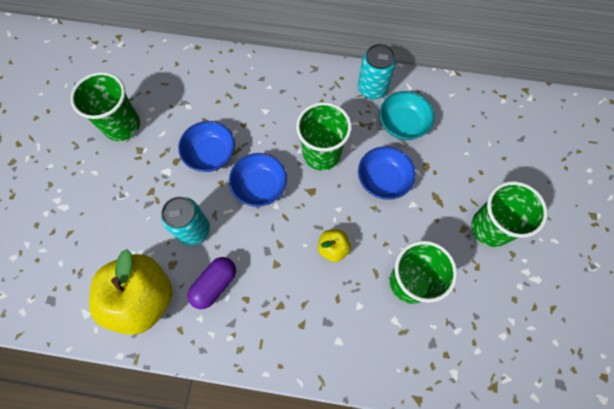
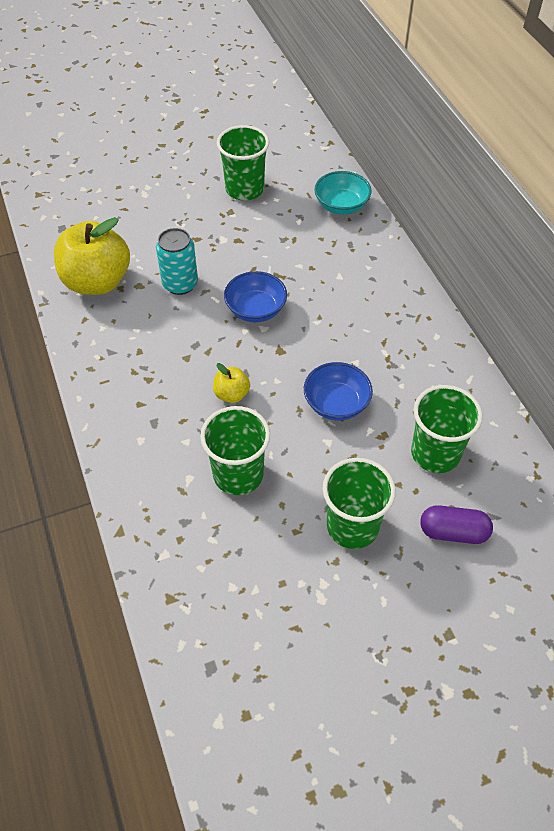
camera: 60 degrees right, 15 degrees down
blue bowl [178,121,235,172] -> none
purple capsule [188,257,236,309] -> purple capsule moved to [420,505,493,544]
green cup [296,102,352,171] -> green cup moved to [411,385,483,473]
turquoise can [358,44,396,99] -> none
turquoise bowl [379,91,435,140] -> turquoise bowl moved to [314,171,372,215]

